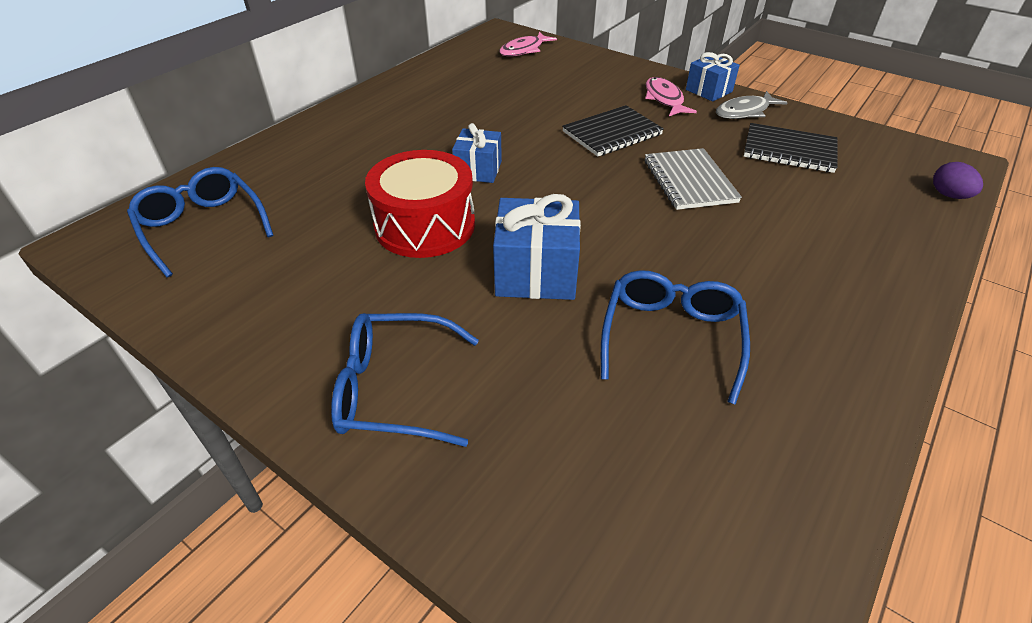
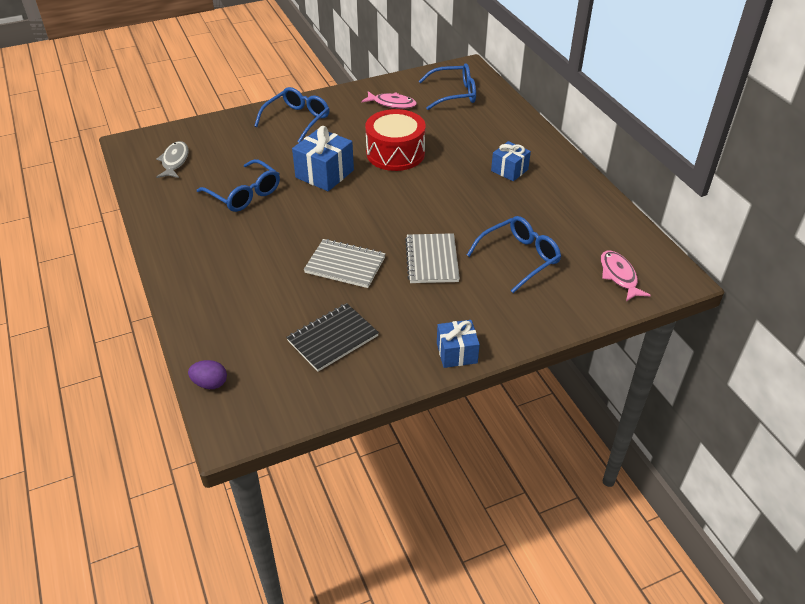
camera: 120 degrees right, 0 degrees up
blue gift [452,123,502,183] -> blue gift moved to [491,141,531,181]
black notebook [562,105,664,157] -> grey notebook [405,233,460,283]
pink fish [645,77,697,116] -> pink fish moved to [361,91,417,109]
grey fish [716,91,787,119] -> grey fish moved to [156,141,189,178]
none -> blue glasses [467,216,561,293]

